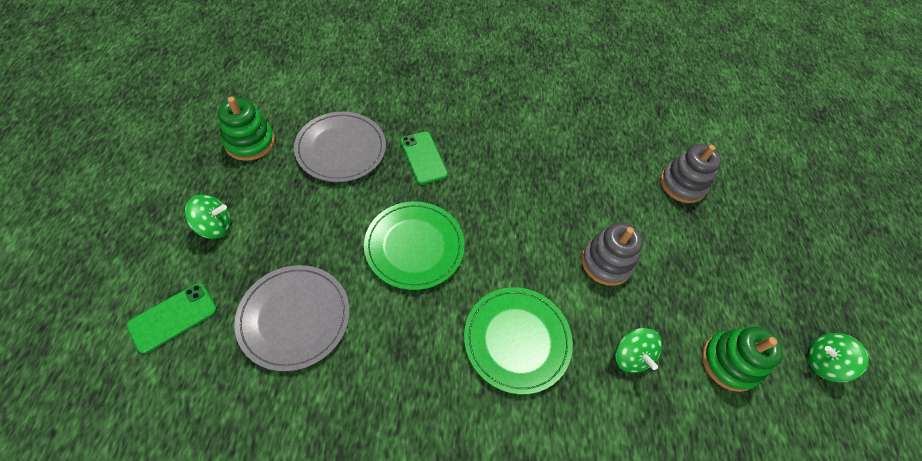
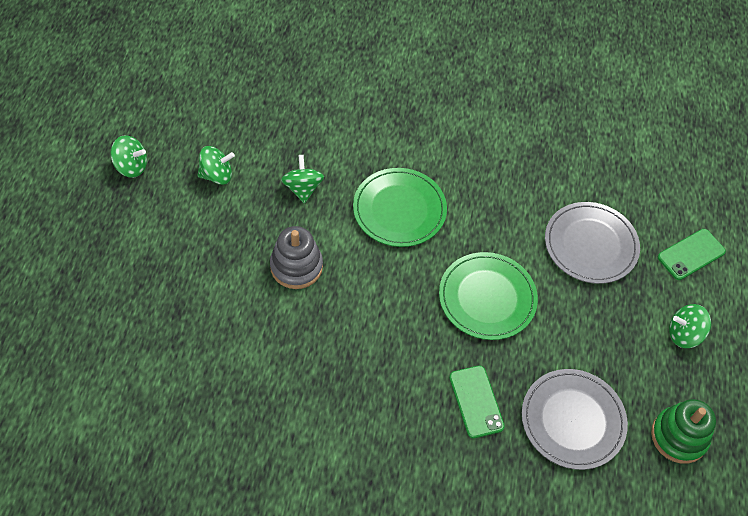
camera: 170 degrees left, 0 degrees up
grey stacking toy [660,144,721,203] -> none
green stacking toy [702,327,783,392] -> green spinning top [198,146,235,185]

